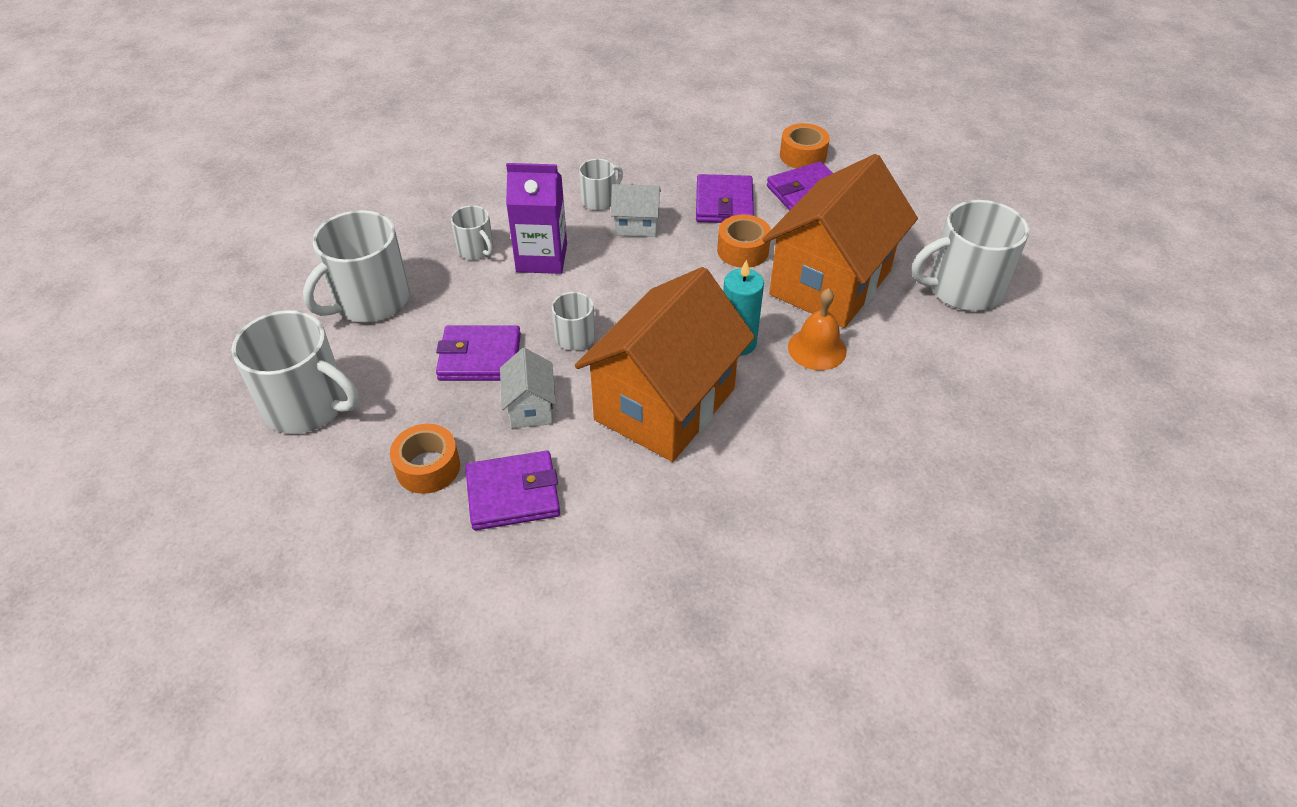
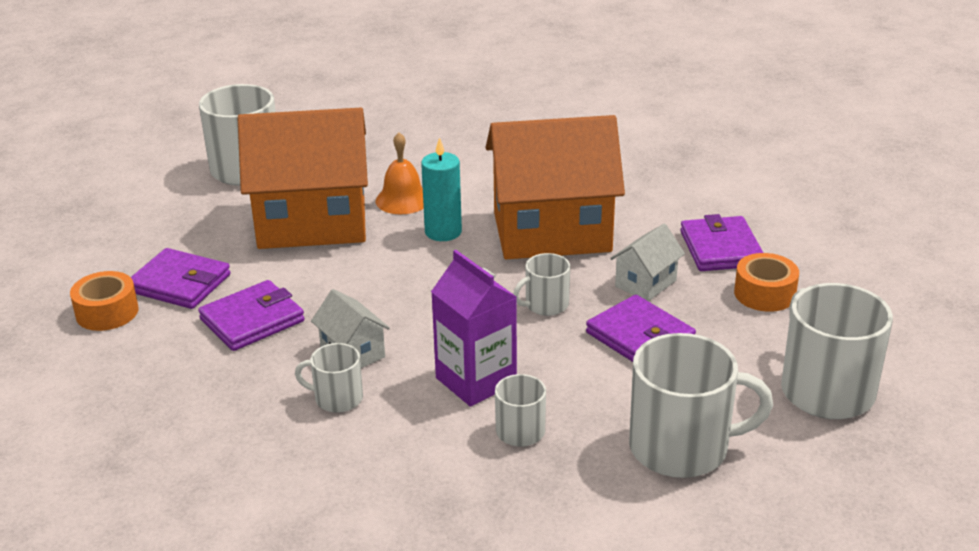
camera: 130 degrees left, 15 degrees down
purple wallet [465,451,560,530] -> purple wallet turned 45 degrees clockwise [680,214,763,271]
orange tape [717,215,771,268] -> none

